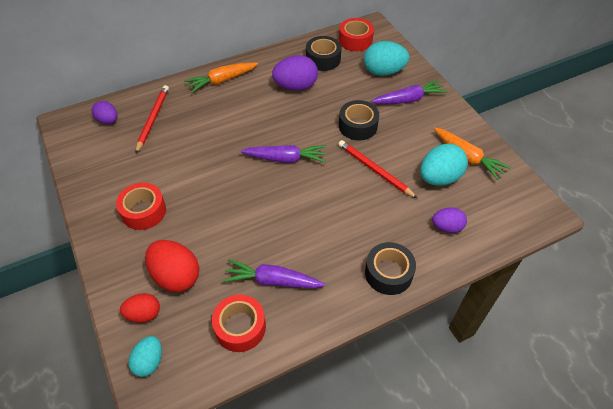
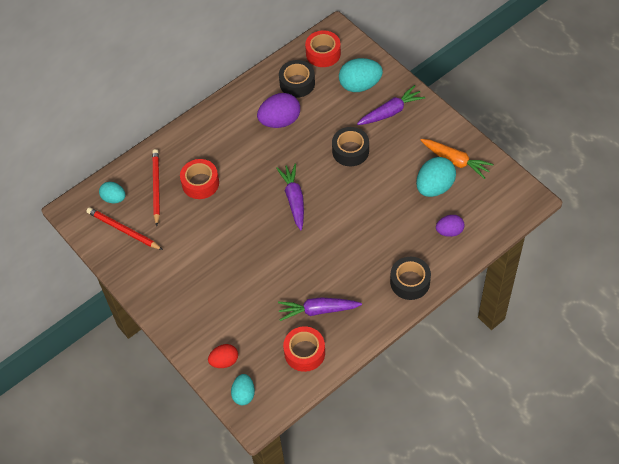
camera: 10 degrees left, 5 degrees up
purple egg [92,101,118,124] -> turquoise egg [99,182,126,203]
red tape [116,183,166,230] -> red tape moved to [180,159,219,199]
red egg [145,240,199,292] -> none
orange carrot [184,62,258,93] -> none
purple carrot [241,145,326,163] -> purple carrot turned 90 degrees counterclockwise [276,164,304,231]
red pencil [338,140,418,199] -> red pencil moved to [87,207,163,250]

